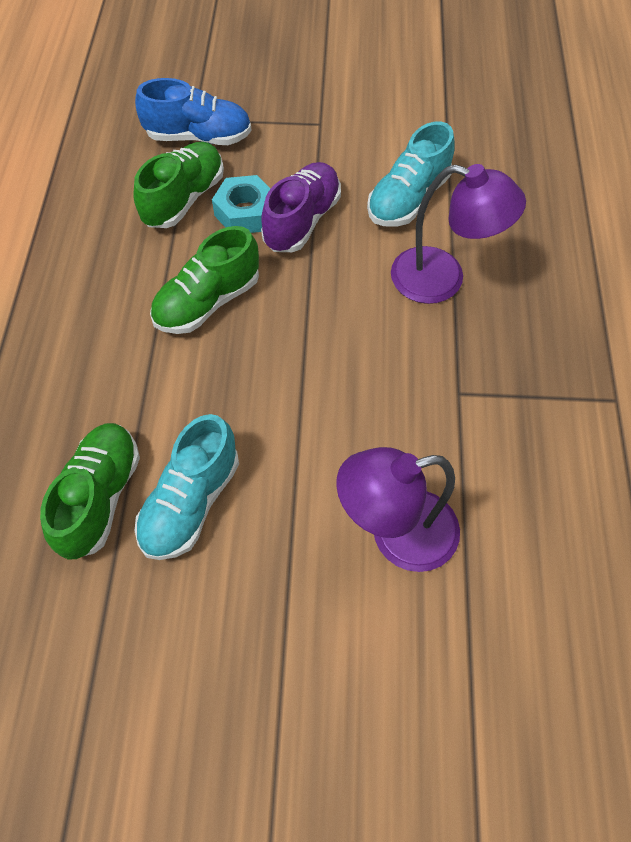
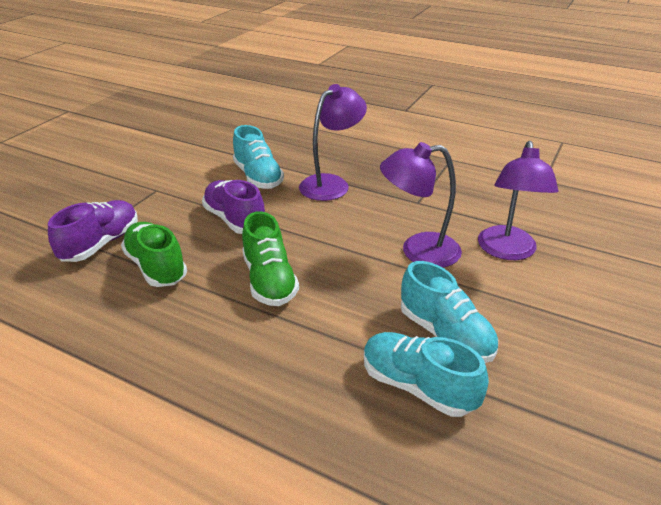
camera: 65 degrees left, 25 degrees down
green shoe [40,423,140,560] -> turquoise shoe [364,332,489,417]
blue shoe [135,78,252,145] -> purple shoe [48,200,138,262]
turquoise nut [212,175,270,233] -> none
none -> purple lamp [380,142,462,268]

